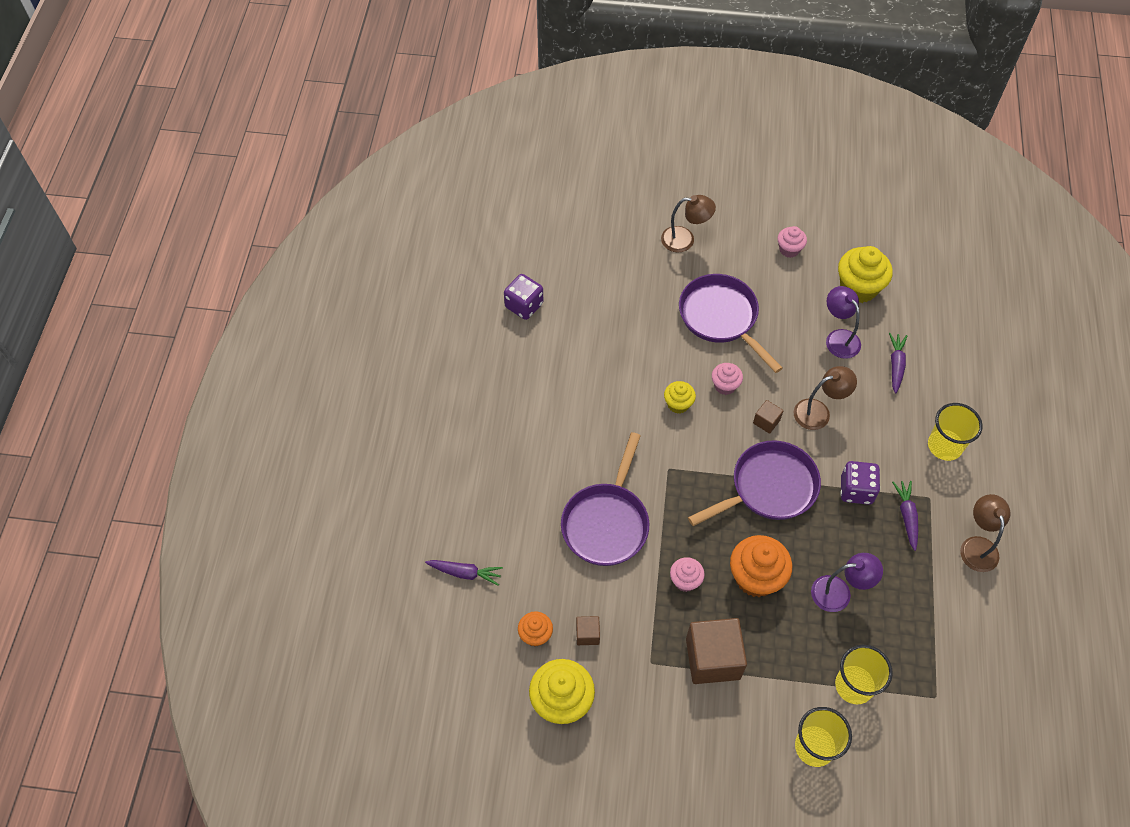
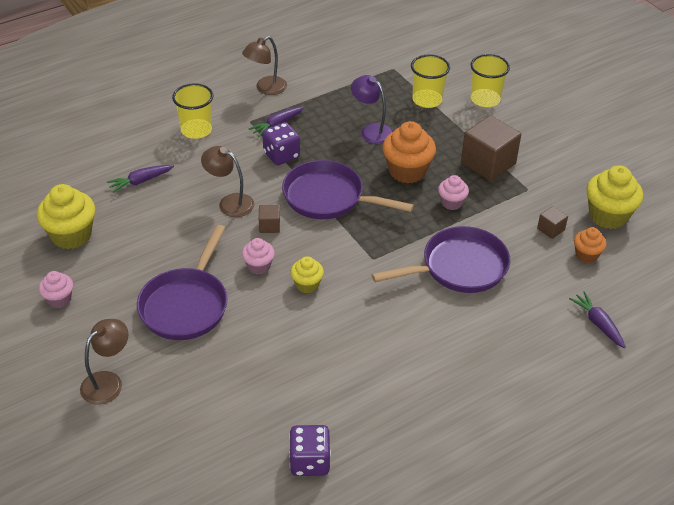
camera: 130 degrees left, 15 degrees down
brown lamp [661,195,716,252] -> brown lamp turned 75 degrees clockwise [80,319,128,405]
purple lamp [826,286,861,359] -> none

